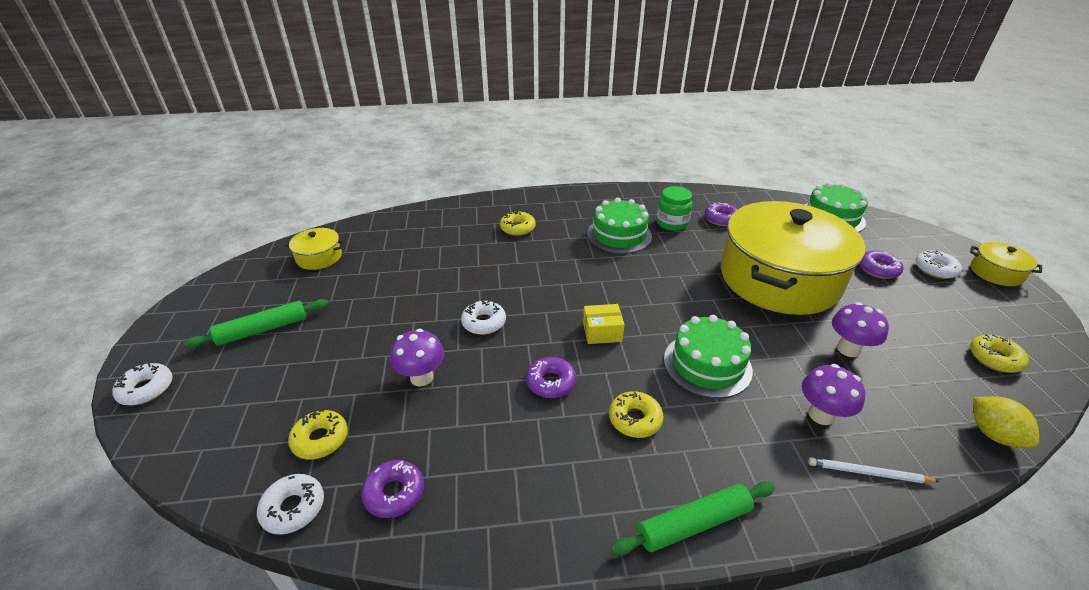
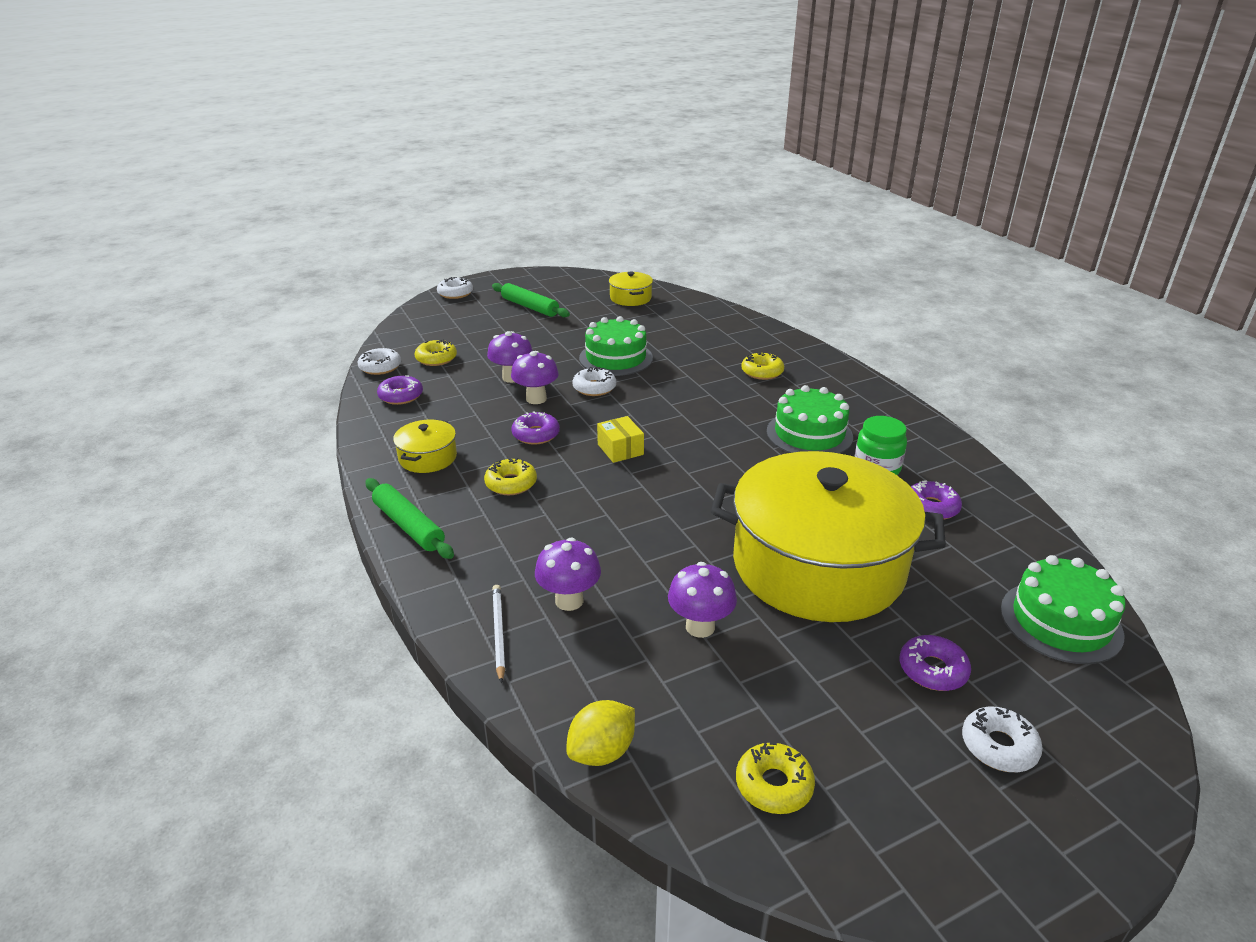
camera: 70 degrees right, 5 degrees down
green cake [664,315,753,398] -> green cake moved to [579,316,653,376]
yellow pot [970,242,1042,286] -> yellow pot moved to [393,419,457,473]
none -> purple mushroom [511,351,559,404]

